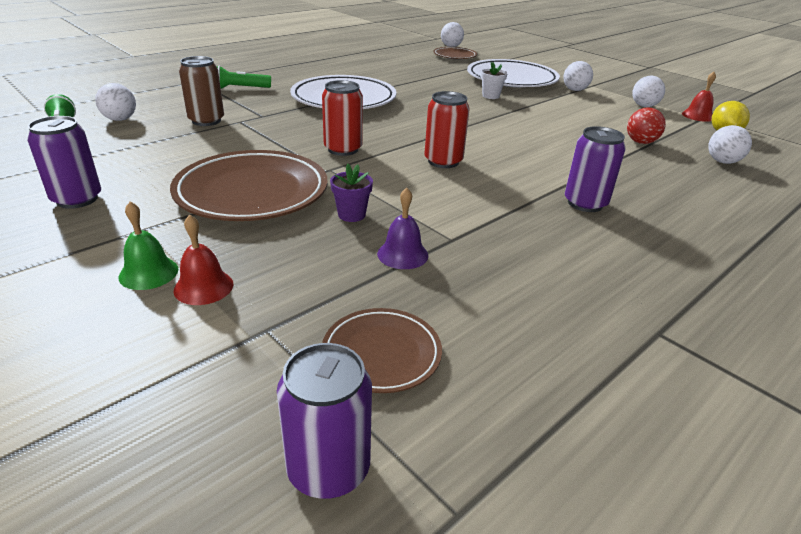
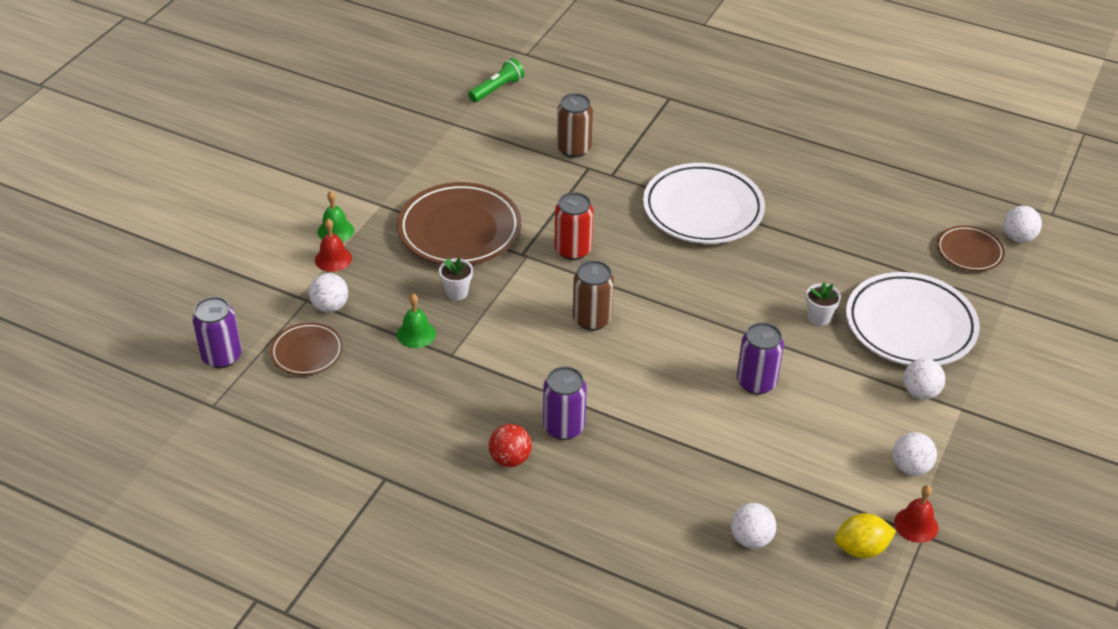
camera: 70 degrees right, 10 degrees up
purple can [27,116,101,209] -> purple can moved to [737,322,784,395]
white ball [95,83,136,121] -> white ball moved to [309,273,348,312]
green flashlight [216,65,271,89] -> none
purple flower pot [330,164,373,222] -> white flower pot [439,258,473,300]
purple bell [377,188,428,269] -> green bell [397,294,436,348]
red can [424,91,470,168] -> brown can [573,260,614,331]
red ball [627,108,666,144] -> red ball moved to [489,424,532,467]

